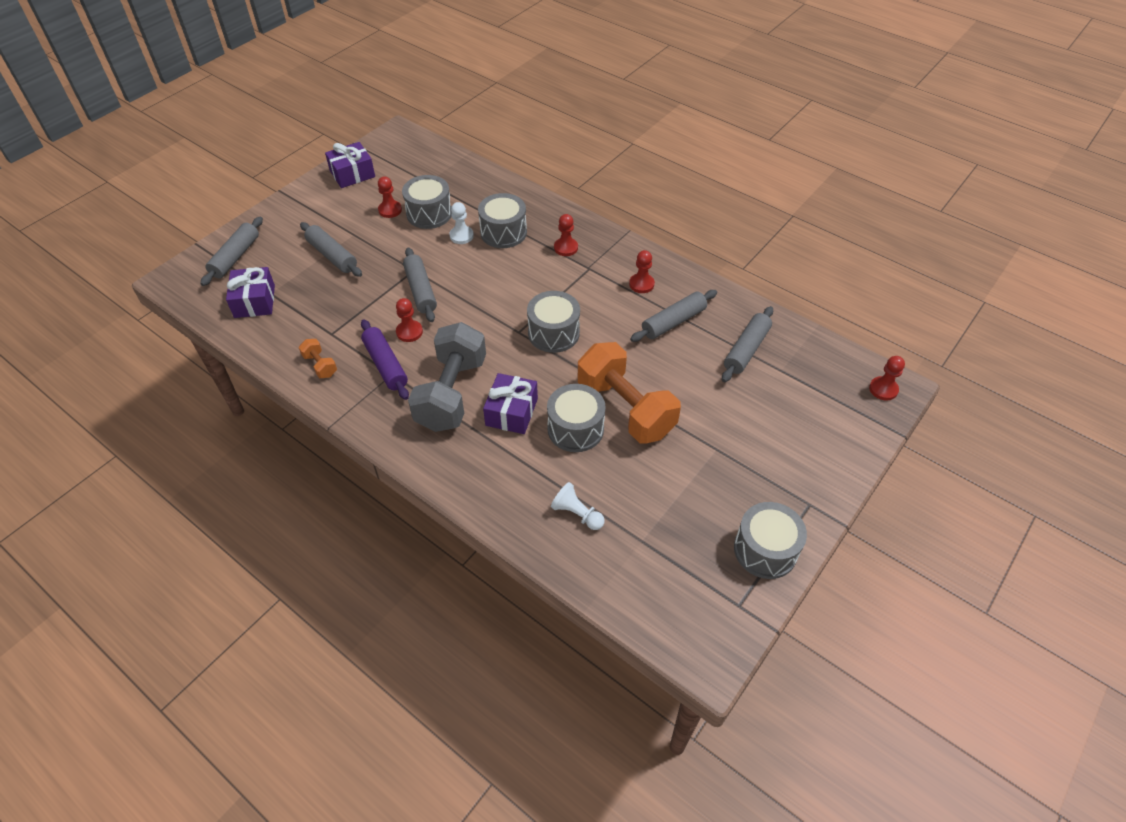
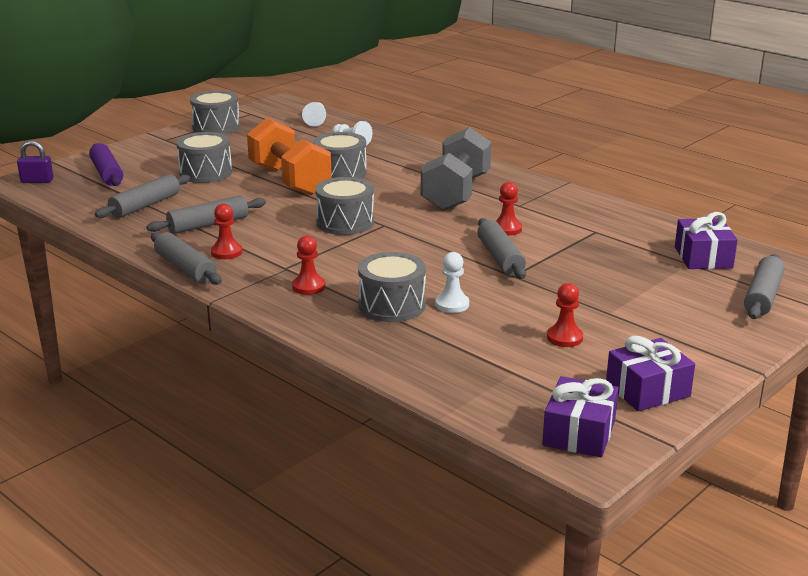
camera: 175 degrees left, 25 degrees down
orange dumbbell [299,339,337,378] -> none
grey rolling pin [300,222,362,277] -> grey rolling pin moved to [151,232,222,285]
purple rolling pin [361,320,409,400] -> purple rolling pin moved to [89,143,123,186]
grey drum [402,175,452,229] -> grey drum moved to [176,132,232,183]
purple gift [483,373,538,434] -> purple gift moved to [542,376,618,457]
red pawn [869,356,905,401] -> purple padlock [17,141,53,183]
none -> white pawn [302,102,326,127]

